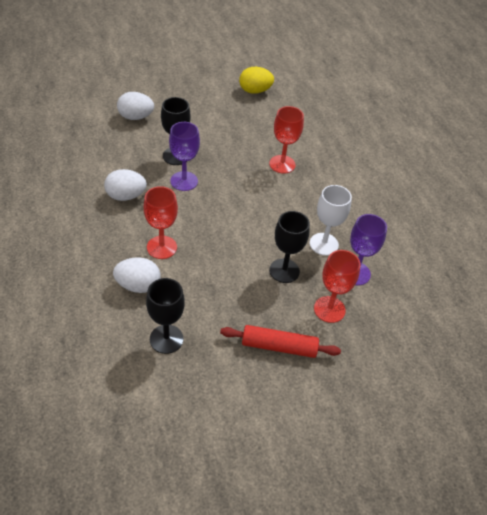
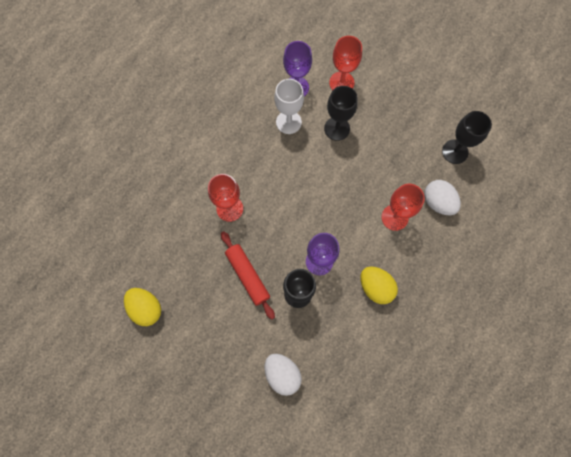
camera: 125 degrees left, 25 degrees up
white egg [104,169,147,201] -> yellow egg [360,266,398,304]
red rolling pin [220,325,341,358] -> red rolling pin moved to [221,231,275,320]

